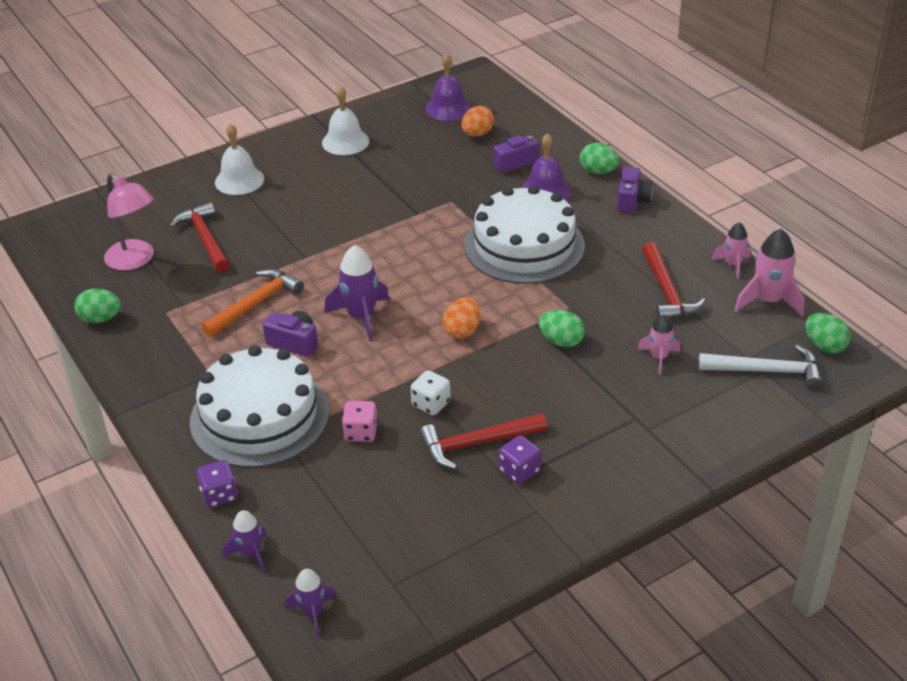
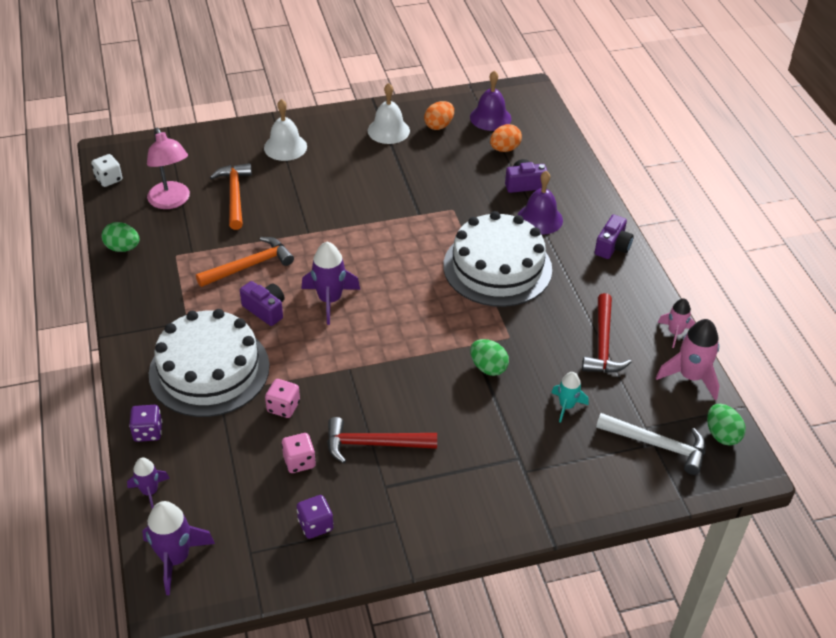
camera: 15 degrees right, 5 degrees up
red hammer [170,202,230,273] -> orange hammer [210,163,252,230]
purple rocket [285,569,336,637] -> purple rocket [142,501,215,595], size x1.65
white dice [411,370,451,416] -> white dice moved to [91,154,123,187]
orange egg [443,298,480,339] -> orange egg moved to [424,101,454,130]
purple dice [499,435,541,484] -> purple dice moved to [297,495,333,539]
green egg [580,143,619,174] -> none
pink rocket [637,314,681,375] -> turquoise rocket [551,372,589,423]
none -> pink dice [282,433,316,473]

